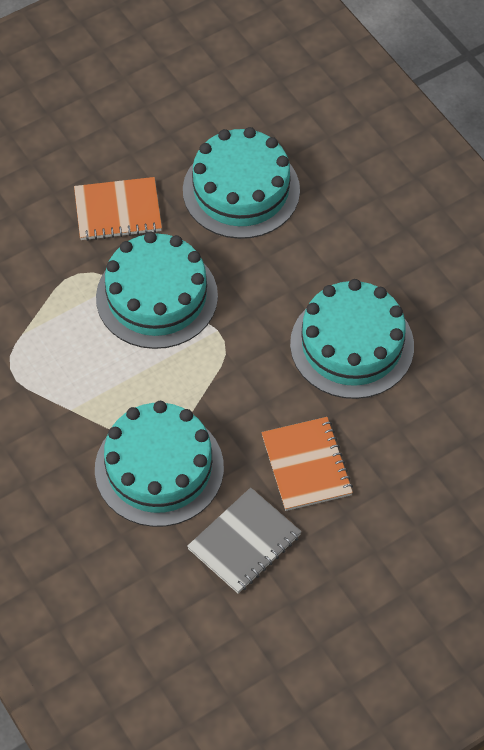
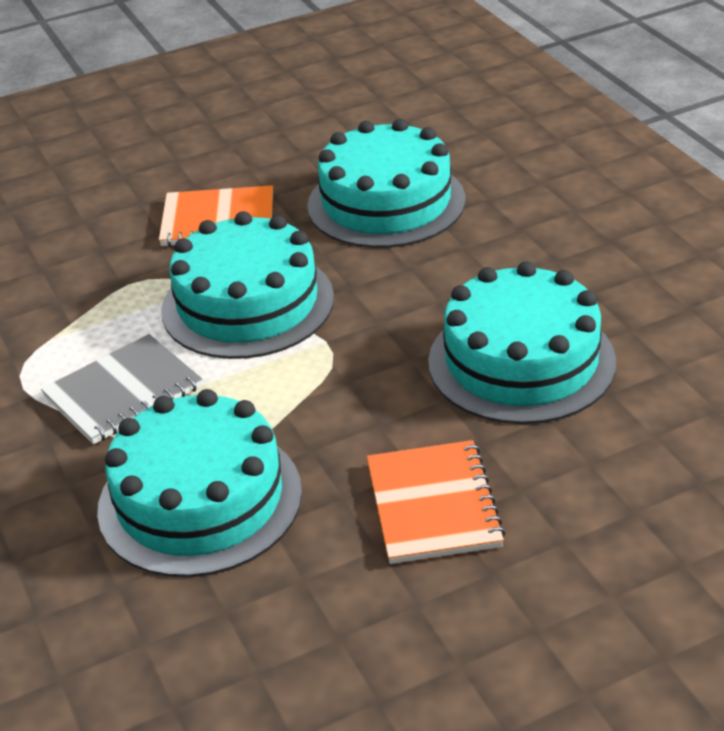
camera: 10 degrees right, 20 degrees down
grey notebook [187,488,302,594] -> grey notebook moved to [41,334,202,444]

